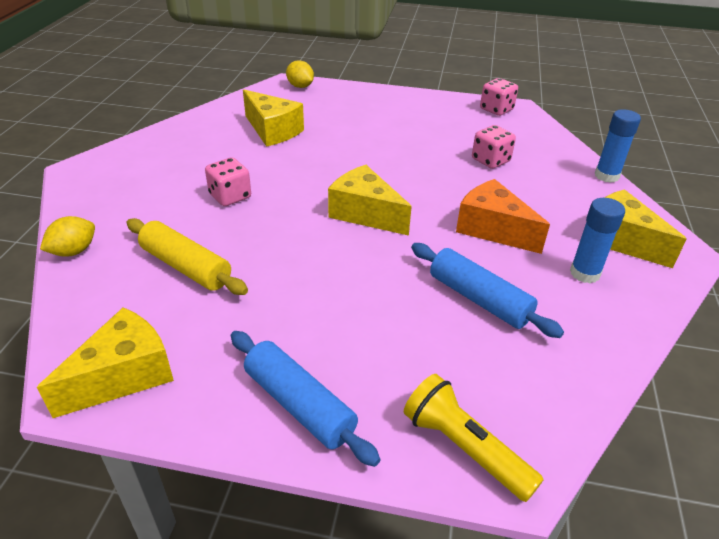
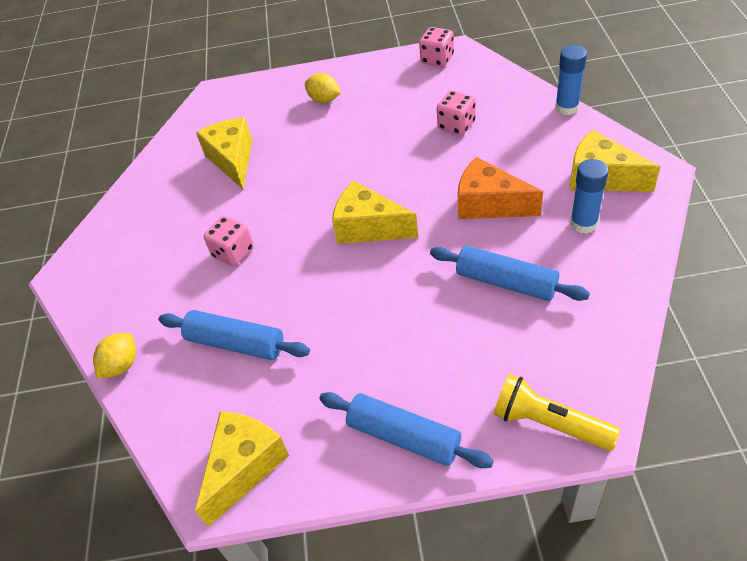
camera: 10 degrees left, 10 degrees up
yellow rolling pin [126,218,248,295] -> blue rolling pin [159,310,310,360]
yellow cheese [243,90,304,147] -> yellow cheese turned 135 degrees counterclockwise [196,117,252,189]
yellow lemon [286,60,314,88] -> yellow lemon moved to [305,73,340,103]

